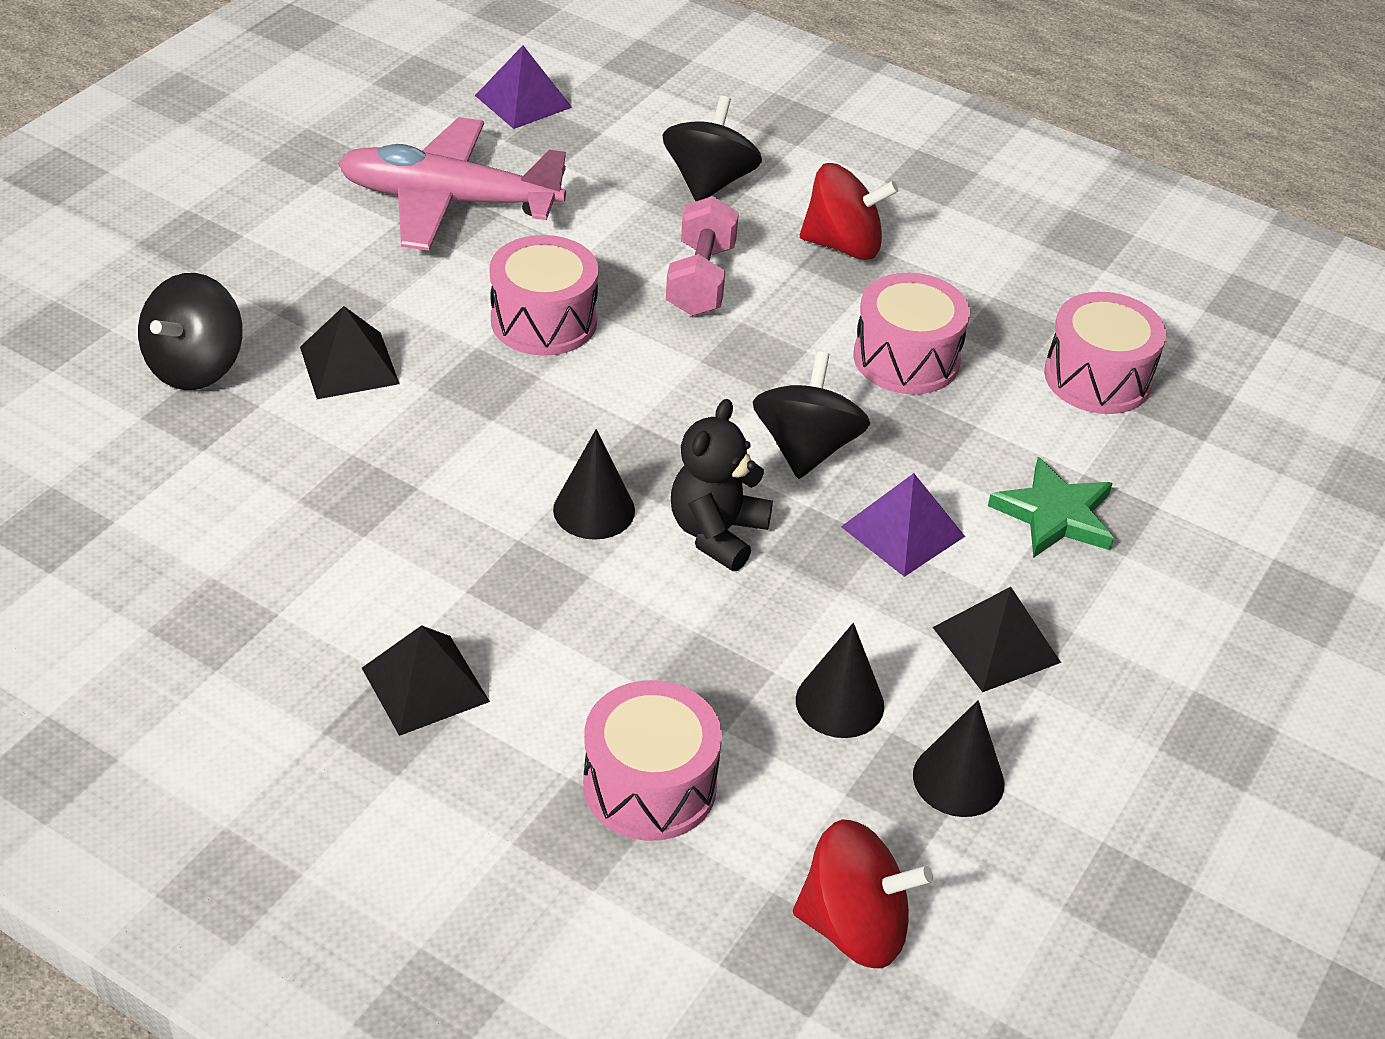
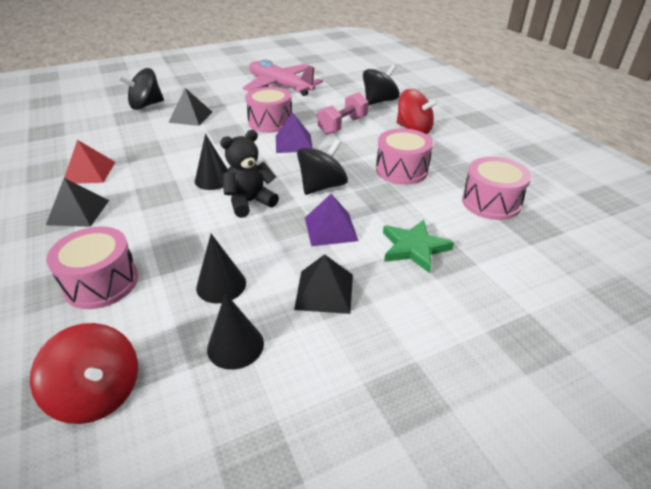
camera: 35 degrees right, 5 degrees down
purple pyramid [475,45,572,129] -> purple pyramid moved to [276,112,313,153]
none -> red pyramid [64,140,115,183]

